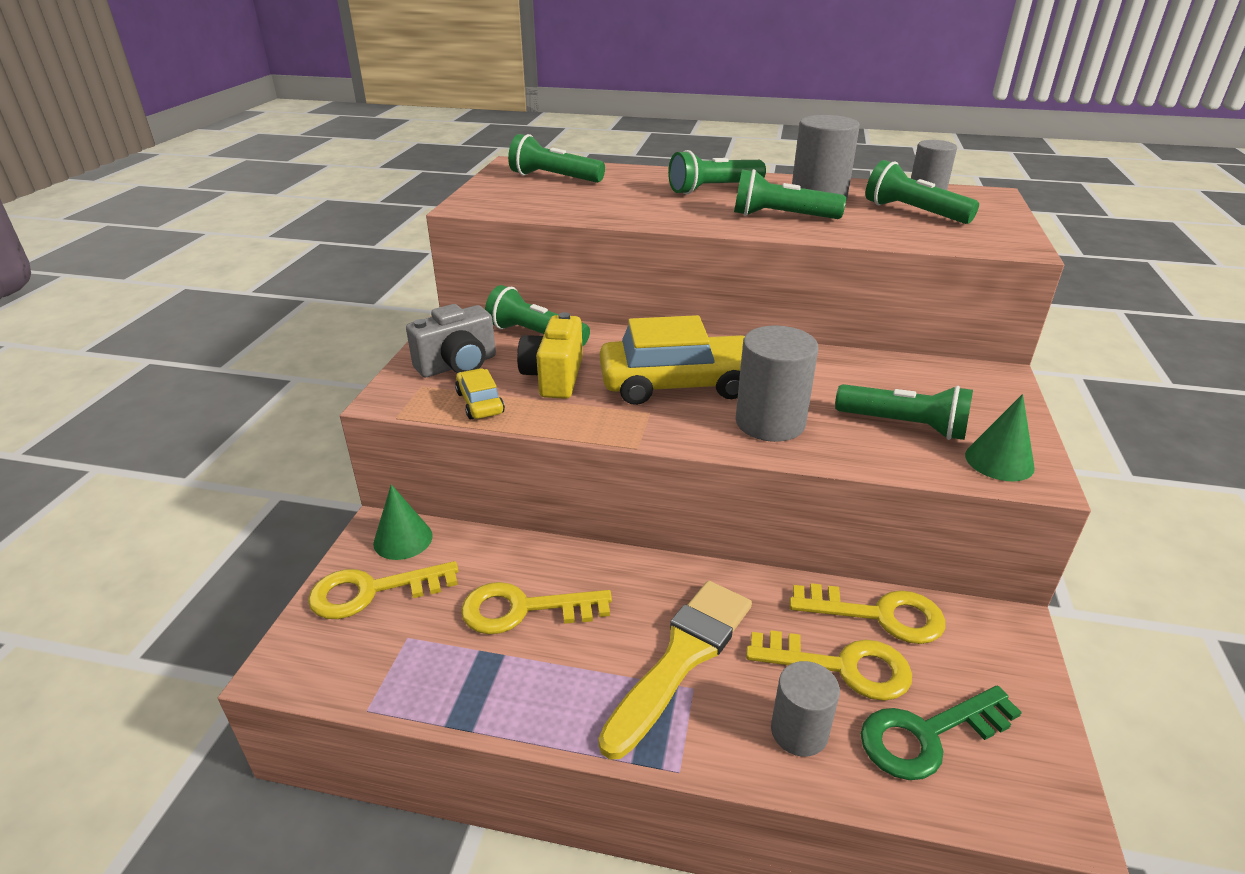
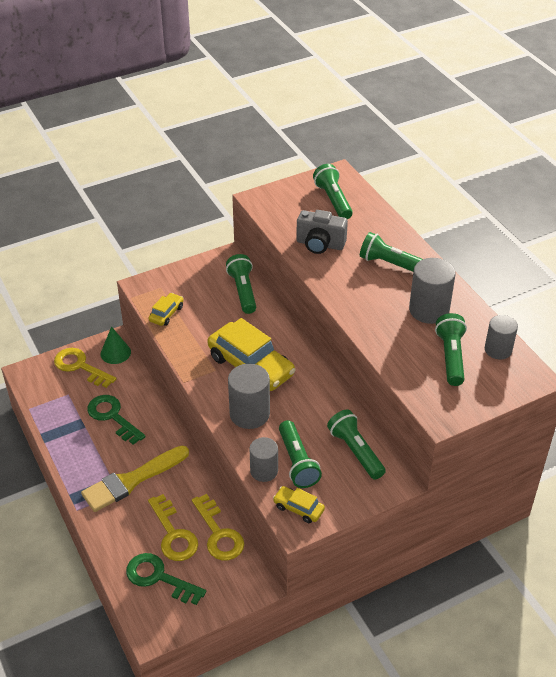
camera: 50 degrees right, 10 degrees up
grey camera [406,304,496,377] -> grey camera moved to [296,210,348,254]
yellow key [461,582,612,634] -> green key [87,395,146,445]
yellow camera [517,312,583,399] -> none
yellow brush [598,581,752,760] -> yellow brush turned 150 degrees clockwise [81,446,189,512]
green flashlight [734,169,846,219] -> green flashlight moved to [327,409,386,480]
grey cylinder [771,661,840,757] -> grey cylinder moved to [250,437,278,482]
green cone [965,394,1035,481] -> yellow car [273,486,325,523]

